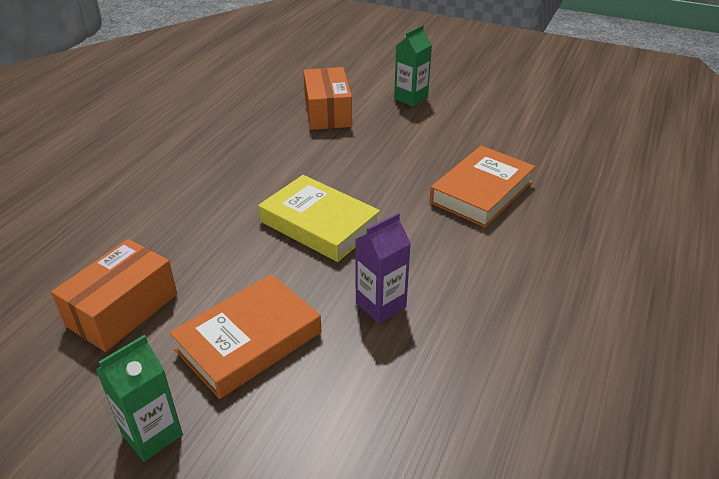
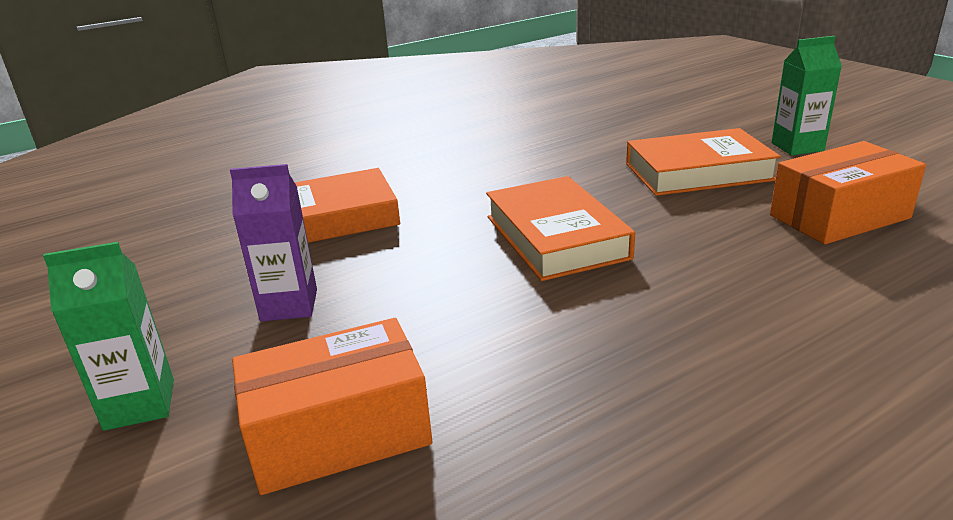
camera: 145 degrees left, 10 degrees down
yellow book [258,175,380,262] -> orange book [486,176,635,281]
orange box [303,67,352,130] -> orange box turned 45 degrees clockwise [232,318,433,495]
purple carton [355,213,411,324] -> purple carton moved to [230,164,317,322]

